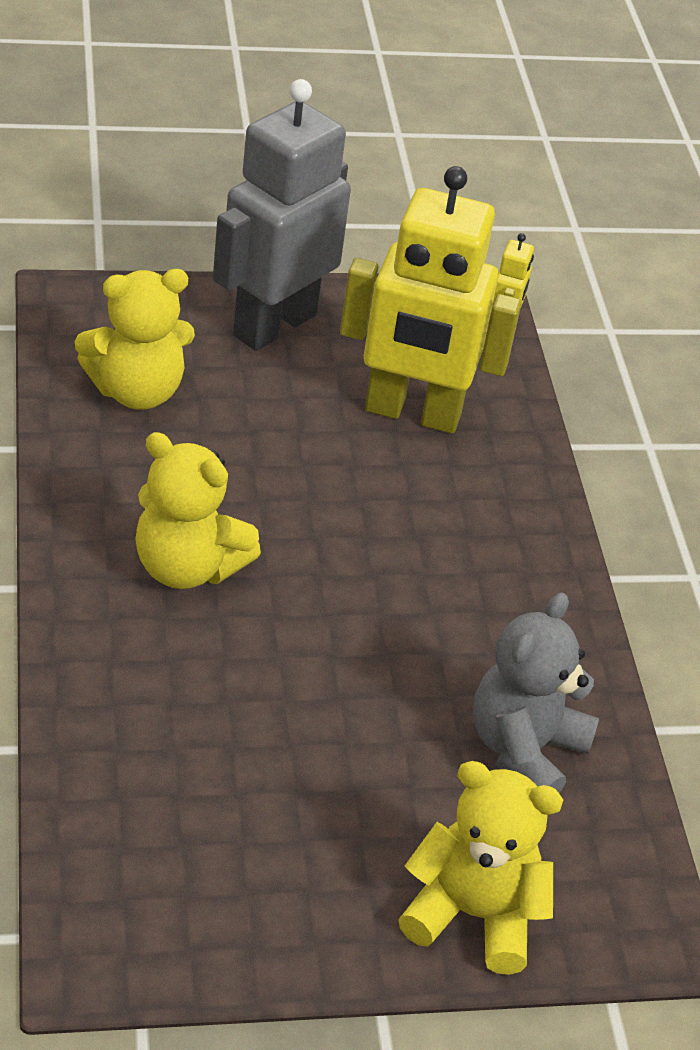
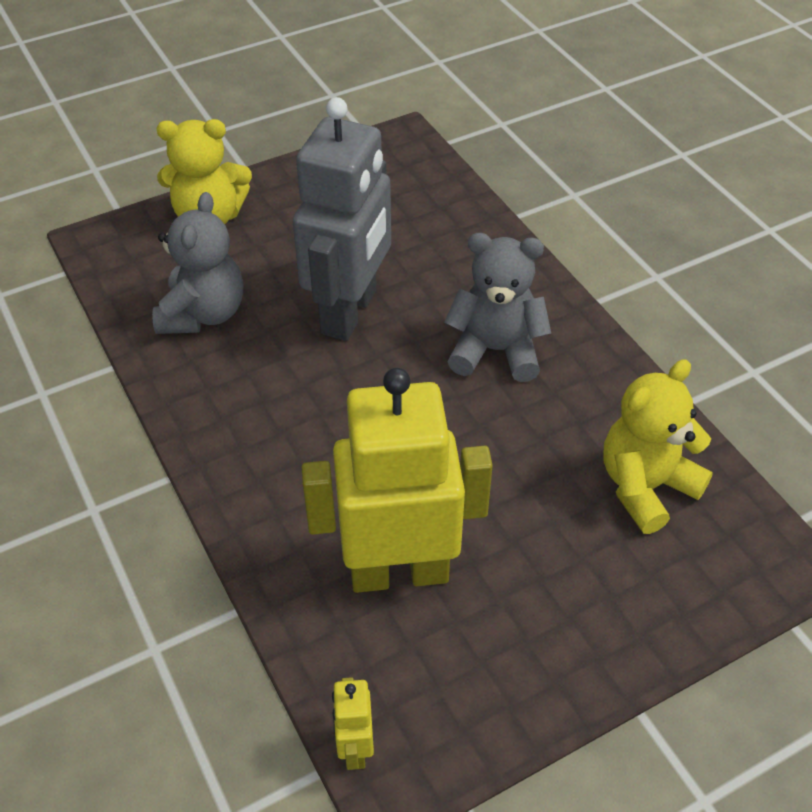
camera: 165 degrees right, 5 degrees up
yellow teddy bear [135,432,261,589] -> grey teddy bear [444,233,551,382]
grey robot [213,79,351,351] -> grey robot moved to [293,97,391,341]

